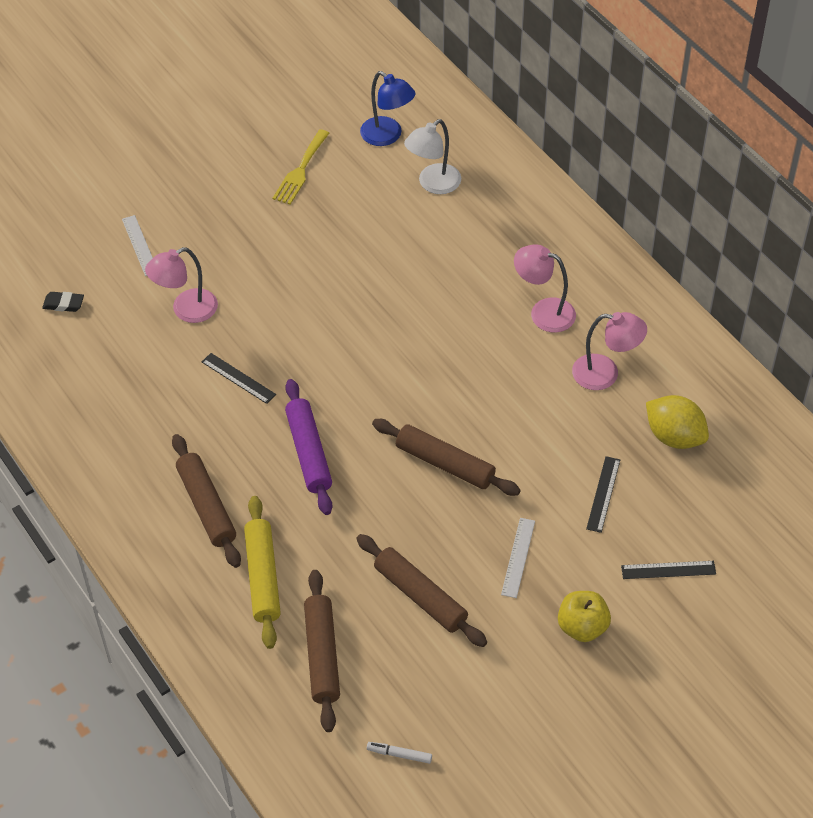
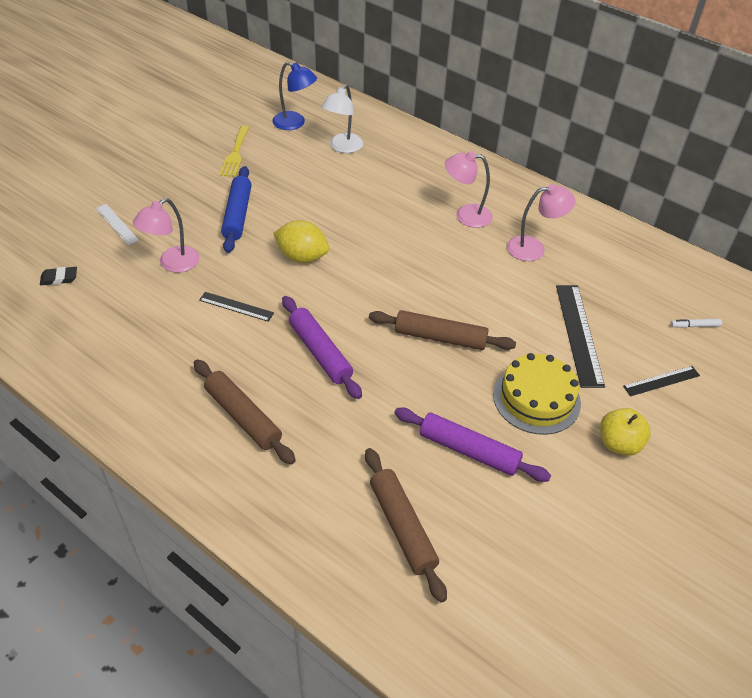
camera: 20 degrees left, 5 degrees down
yellow rolling pin [244,496,281,649] -> none
brown rolling pin [356,534,487,647] -> purple rolling pin [394,408,551,482]
white marker [367,742,432,764] -> white marker moved to [671,319,722,328]
white ruler [501,518,535,598] -> yellow cake [493,353,581,435]
black ruler [586,456,620,533] -> black ruler [556,285,605,388], size x1.76
yellow lemon [646,395,709,449] -> yellow lemon moved to [273,220,329,263]
none -> blue rolling pin [221,166,252,253]

